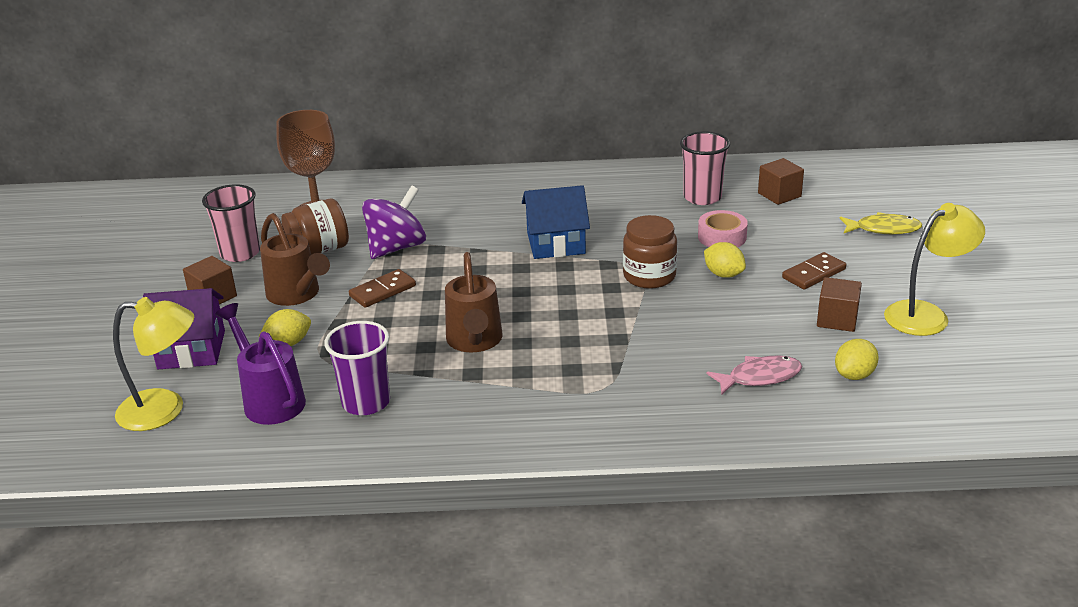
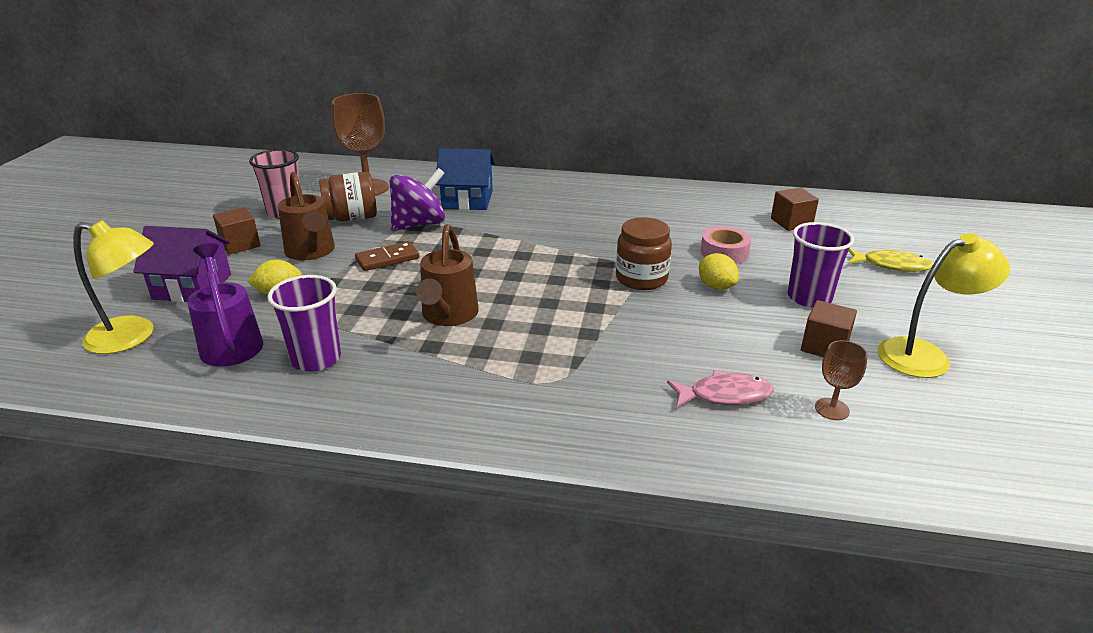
camera: 10 degrees right, 0 degrees up
blue house [522,185,590,259] -> blue house moved to [436,148,495,210]
pink cup [680,131,730,205] -> none
brown domino [782,252,846,290] -> purple cup [788,222,854,308]
yellow lemon [835,339,879,380] -> brown goblet [815,340,868,420]

